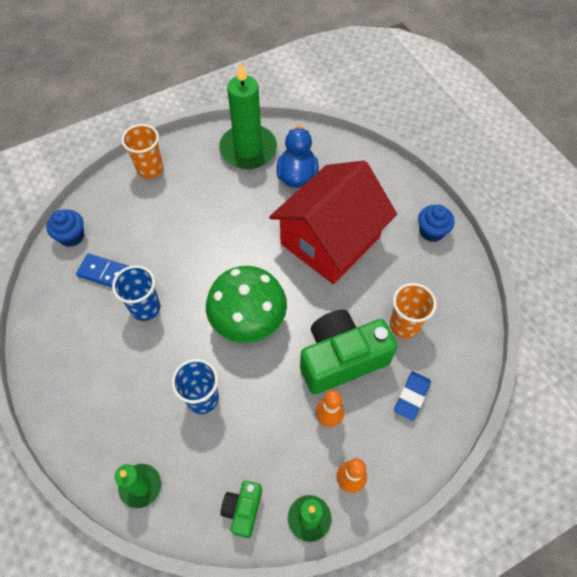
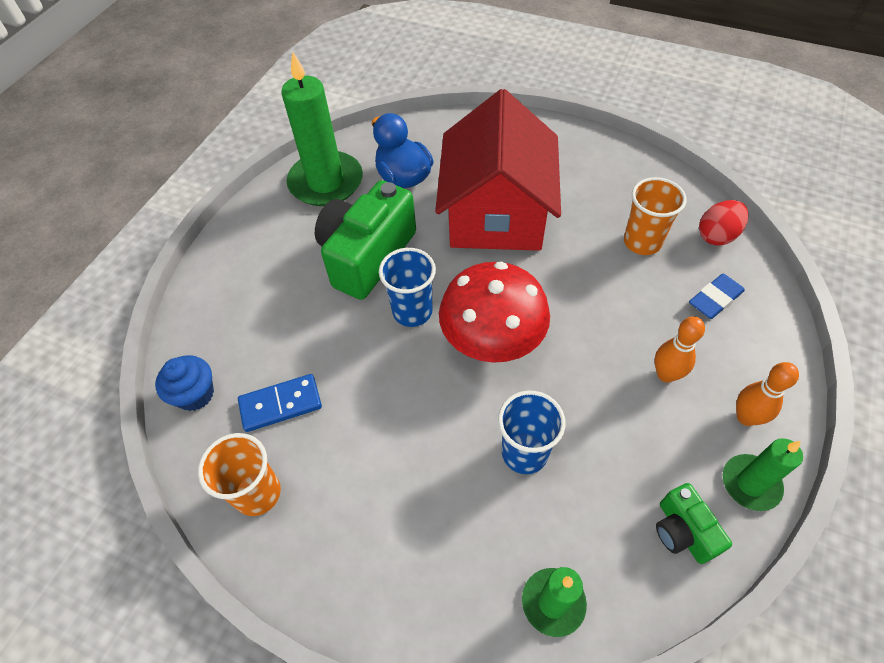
camera: 35 degrees left, 5 degrees down
blue cup [112,265,160,321] -> blue cup moved to [379,248,436,327]
orange cup [121,124,163,179] -> orange cup moved to [198,433,281,516]
green mushroom [206,266,287,343] -> red mushroom [439,262,550,363]
green camera [300,310,397,394] -> green camera moved to [315,180,416,300]
blue eraser [394,371,431,421] -> blue eraser turned 60 degrees clockwise [689,274,745,319]
blue cupcake [418,205,455,242] -> none
none -> red egg [699,200,748,246]

